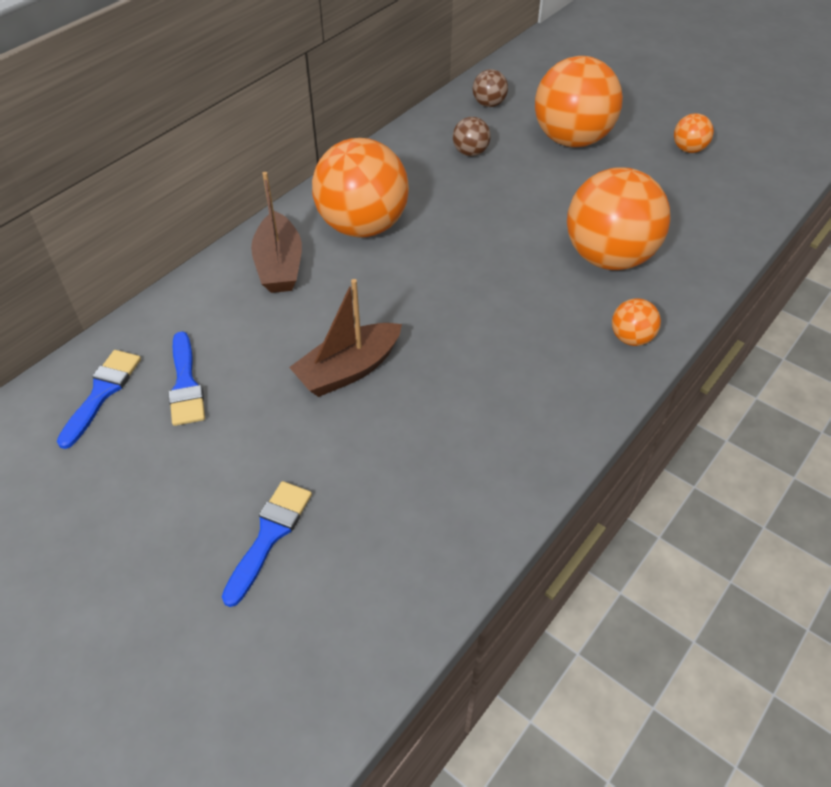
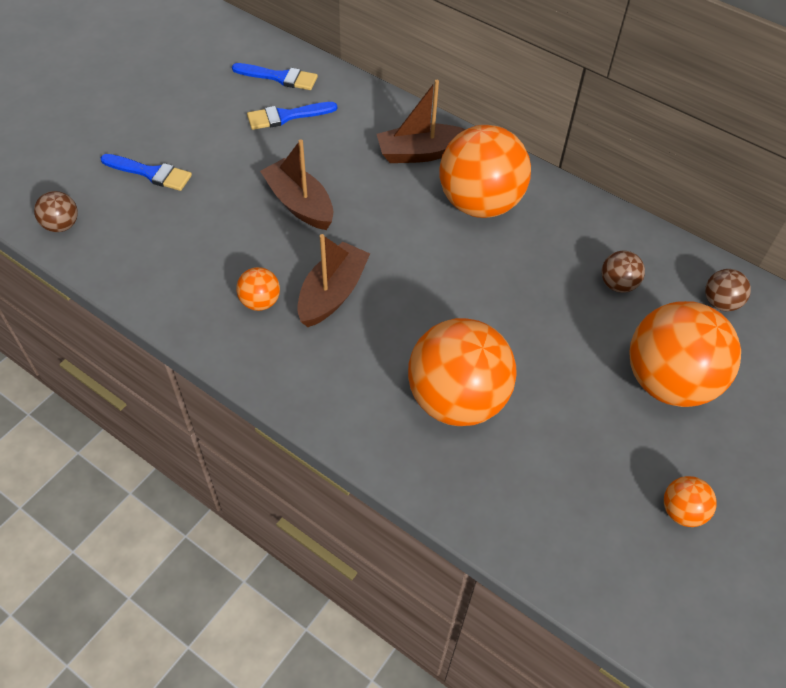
camera: 85 degrees right, 5 degrees up
orange ball [612,298,661,346] -> orange ball moved to [236,267,280,311]
none -> brown ball [34,191,78,232]
none -> brown boat [297,234,370,327]

